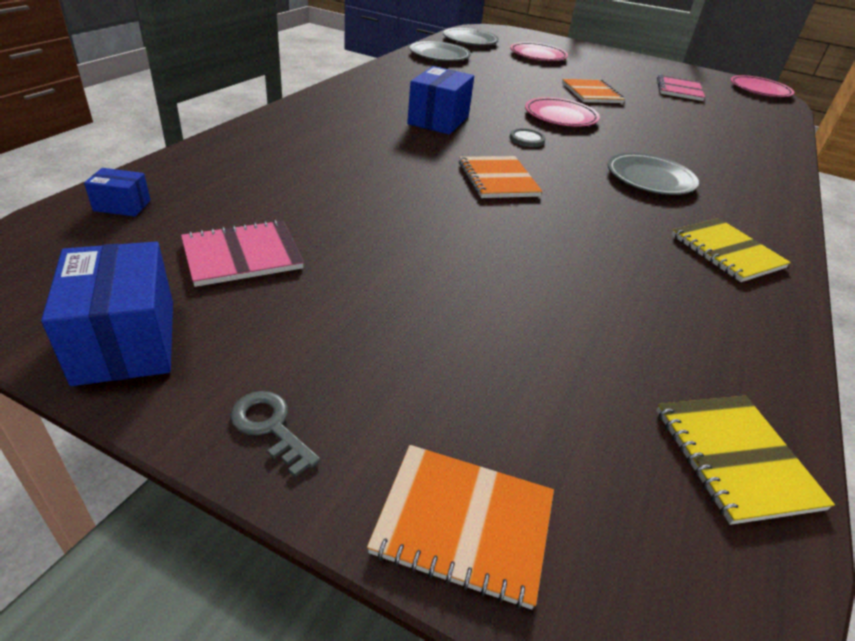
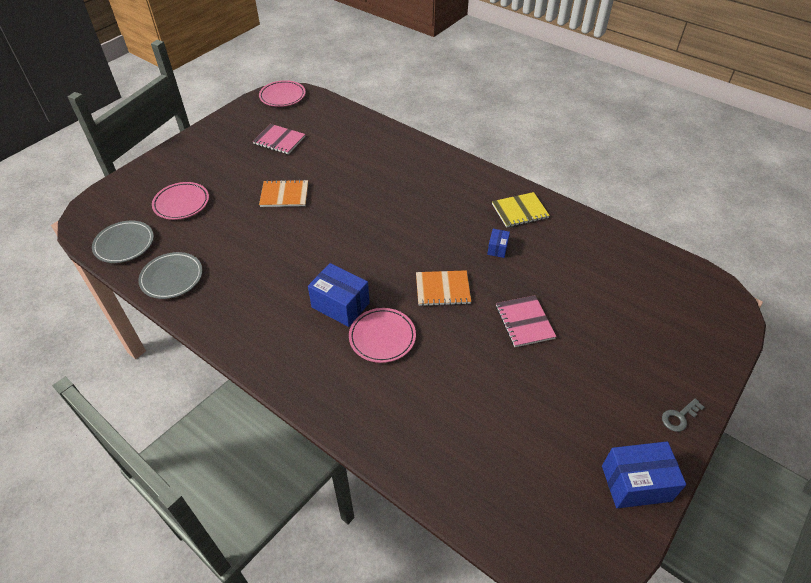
camera: 75 degrees left, 10 degrees up
blue box [84,168,151,216] -> blue box moved to [487,229,510,258]
pink notebook [181,220,304,287] -> pink notebook moved to [496,295,556,347]
orange notebook [367,445,554,609] -> none
grey button [510,128,546,147] -> none
pink plate [525,97,600,126] -> pink plate moved to [349,308,416,363]
grey plate [608,153,699,195] -> none
yellow notebook [657,396,835,525] -> none

